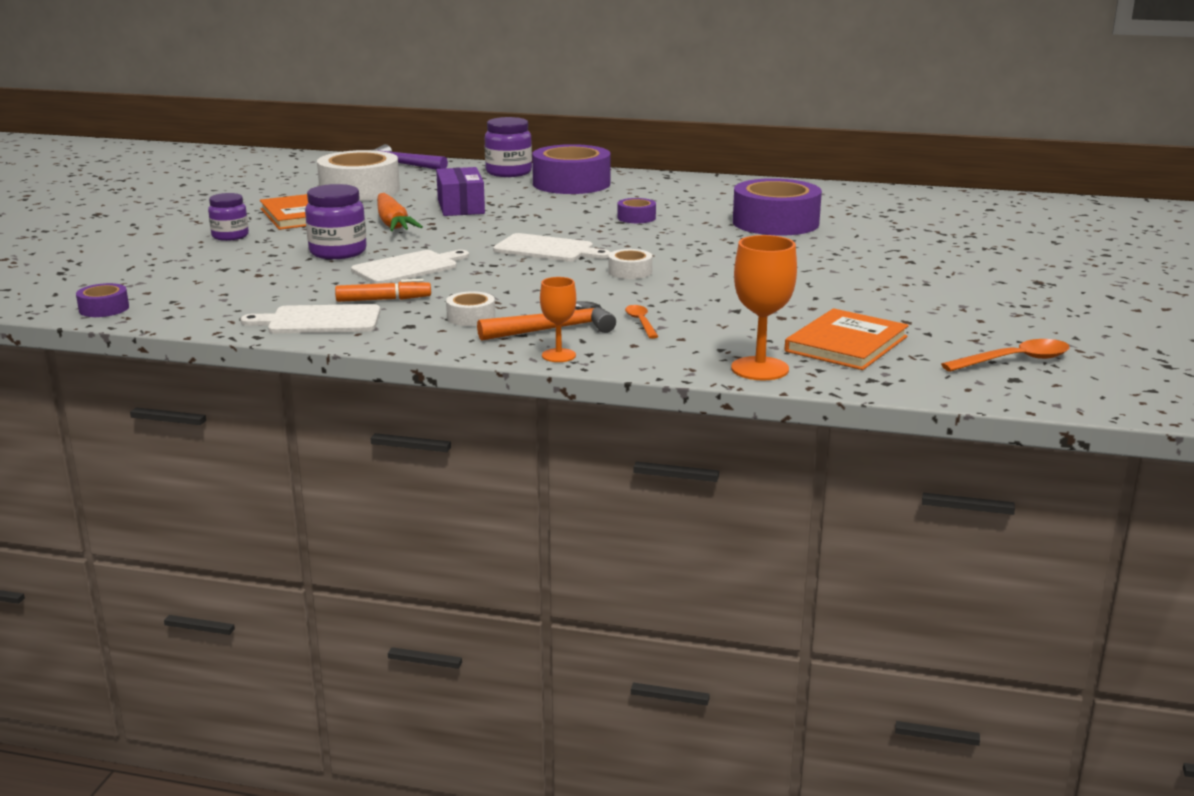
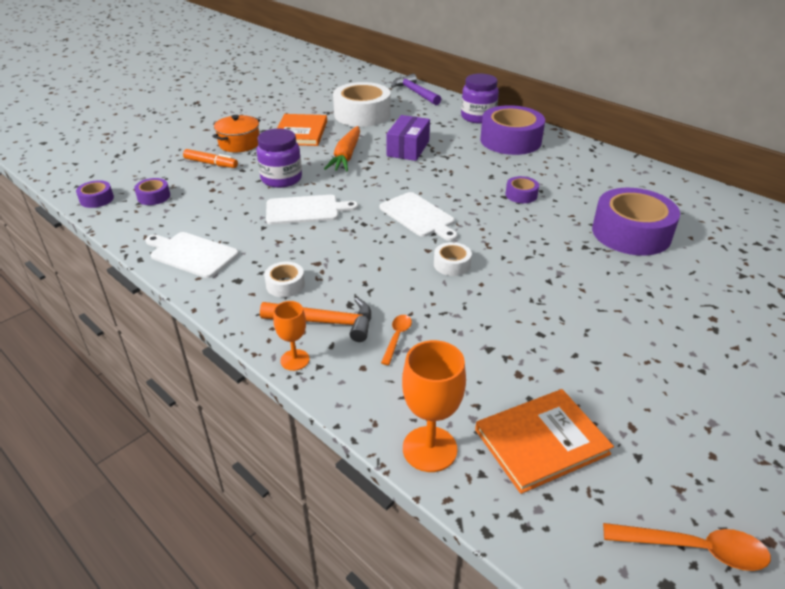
camera: 30 degrees right, 15 degrees up
purple jar [208,193,249,241] -> orange pot [212,115,261,152]
orange marker [335,279,431,302] -> orange marker moved to [183,149,238,168]
none -> purple tape [134,178,170,205]

